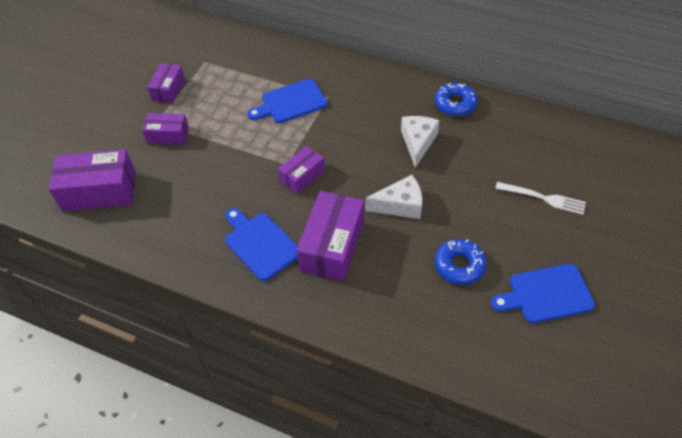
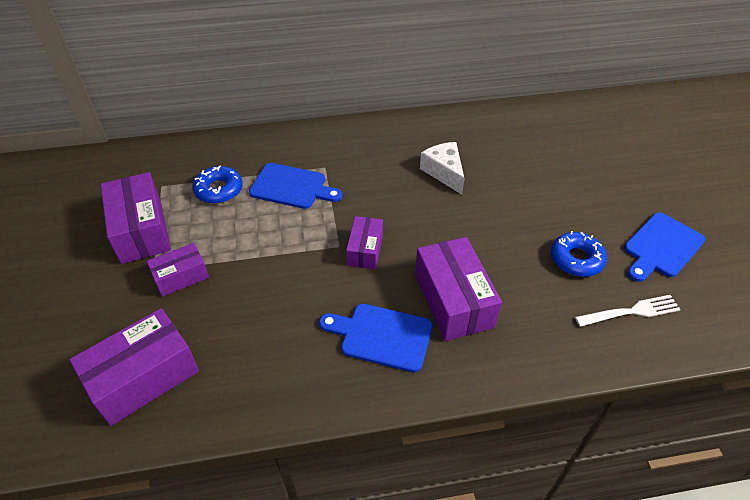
camera: 35 degrees left, 5 degrees down
purple box [147,63,185,104] -> purple box [100,172,171,264], size x1.71
blue cutting board [247,79,328,123] -> blue cutting board turned 105 degrees counterclockwise [249,163,343,209]
white cheese [365,175,422,219] -> none
blue donut [435,82,478,116] -> blue donut moved to [193,166,243,204]
white fork [495,182,586,215] -> white fork moved to [575,295,681,327]

